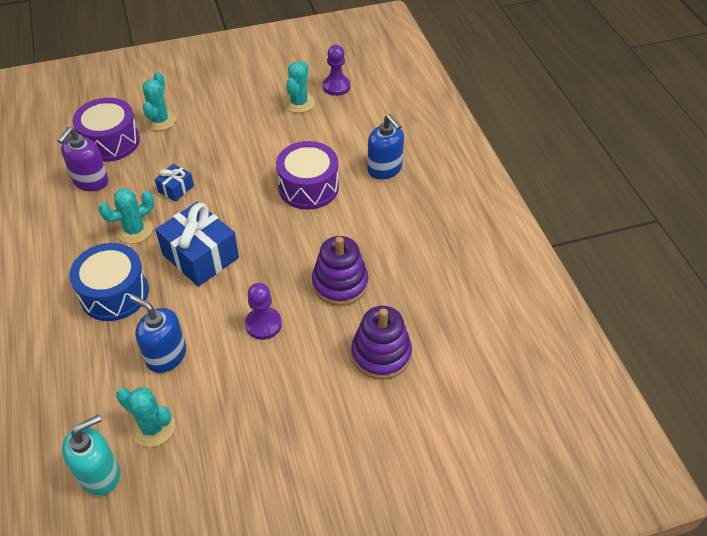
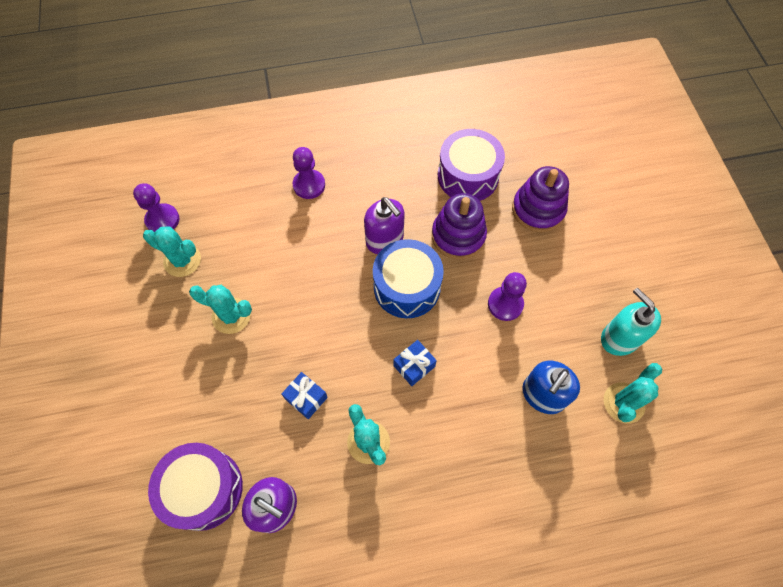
camera: 85 degrees left, 15 degrees up
turquoise soap dispenser [62,415,120,495] -> turquoise soap dispenser moved to [601,288,661,356]
blue drum [69,243,149,321] -> blue drum moved to [373,239,444,318]
turquoise cactus [143,72,176,131] -> turquoise cactus moved to [189,285,252,334]
blue gift [155,202,239,286] -> blue gift [393,340,437,386], size x0.50
purple drum [276,141,339,210] -> purple drum moved to [438,129,505,201]
blue soap dispenser [367,114,404,179] -> purple pawn [293,147,325,199]
none -> purple soap dispenser [364,197,404,254]

